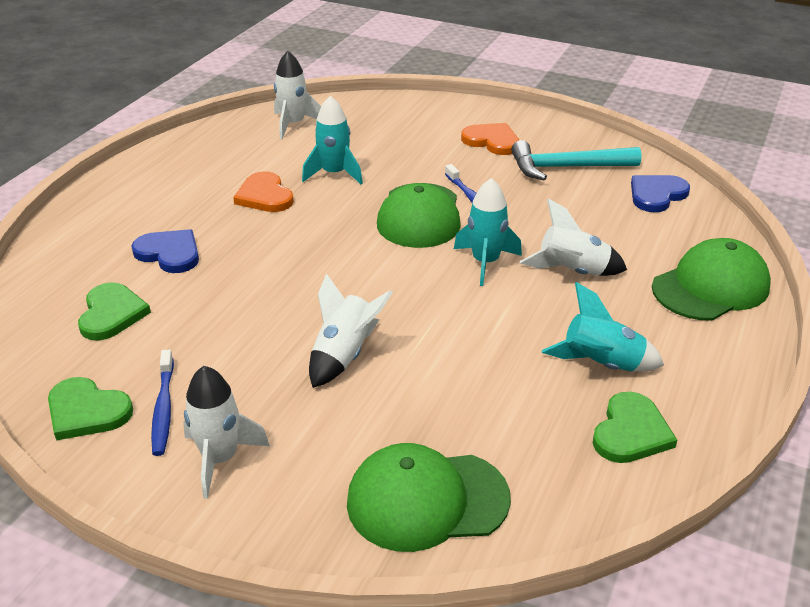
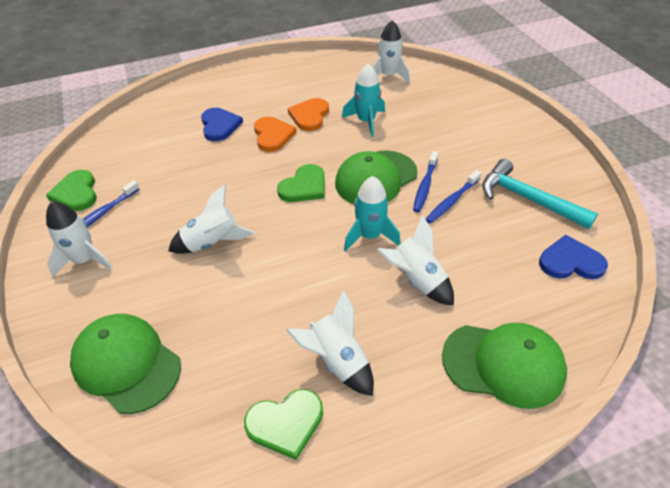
camera: 45 degrees right, 10 degrees up
green heart [78,282,151,340] -> green heart moved to [277,164,324,202]
orange heart [461,123,519,155] -> orange heart moved to [254,117,297,152]
turquoise rocket [542,282,664,372] -> white rocket [286,290,374,396]
none -> blue toothbrush [425,170,481,224]

